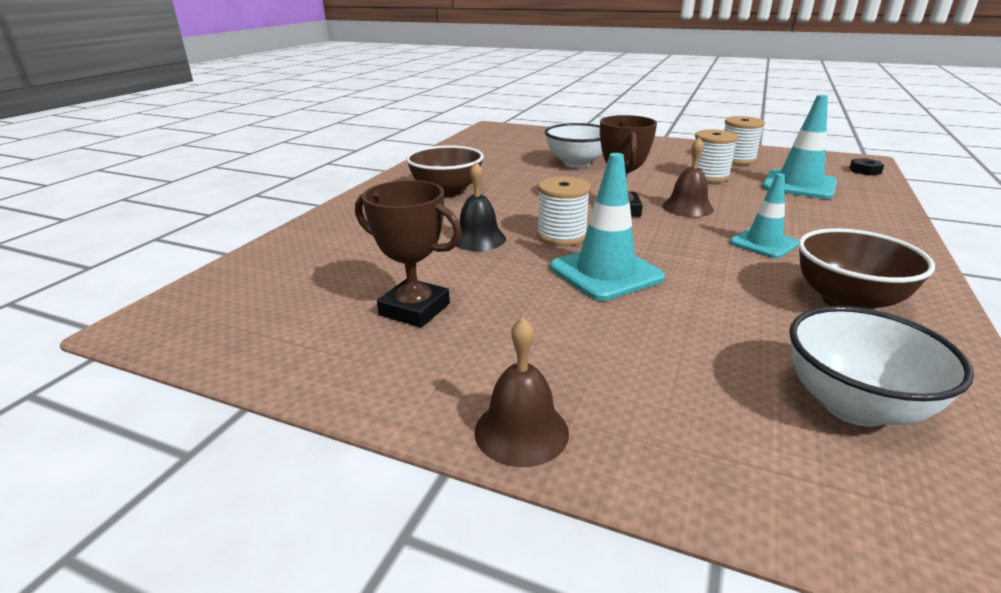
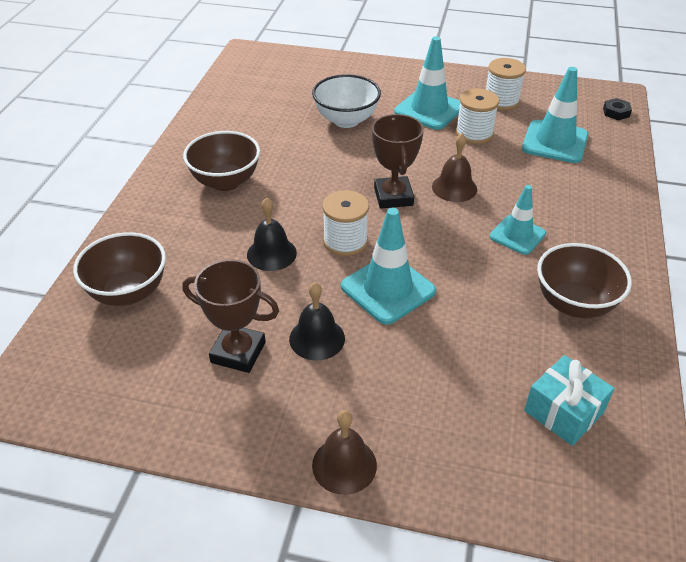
camera: 10 degrees left, 15 degrees up
white bowl [789,306,974,427] -> turquoise gift [524,355,614,446]
none -> brown bowl [73,232,166,306]
none -> black bell [289,282,345,360]
none -> turquoise traffic cone [394,36,460,130]

